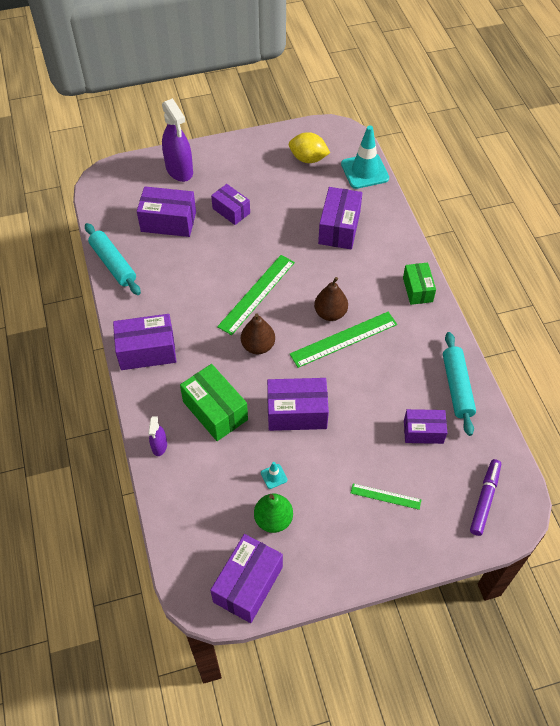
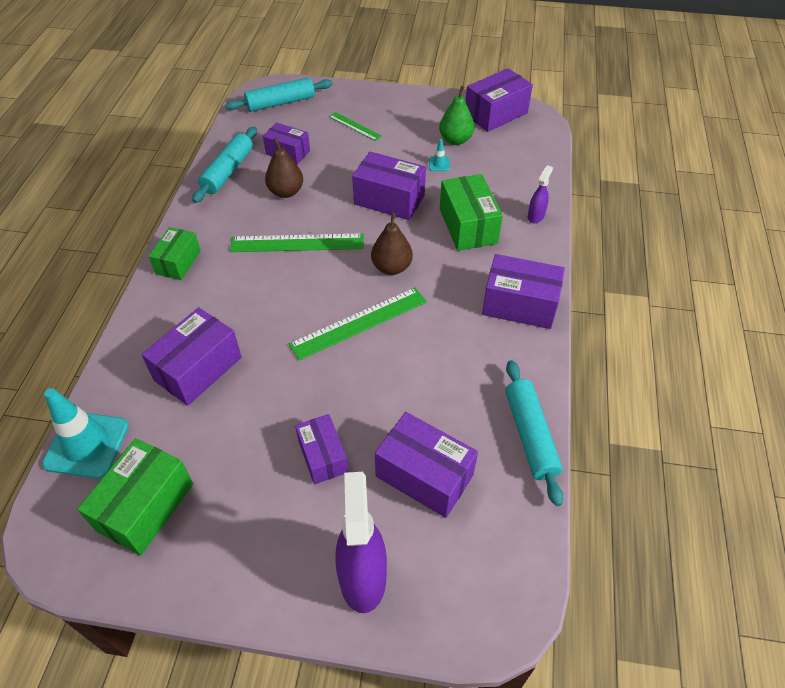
camera: 155 degrees left, 5 degrees down
yellow lemon [289,132,330,163] -> green box [77,438,193,555]
brown pear [314,277,348,321] -> brown pear moved to [265,138,303,198]
purple marker [470,459,501,536] -> turquoise rolling pin [225,78,332,112]

